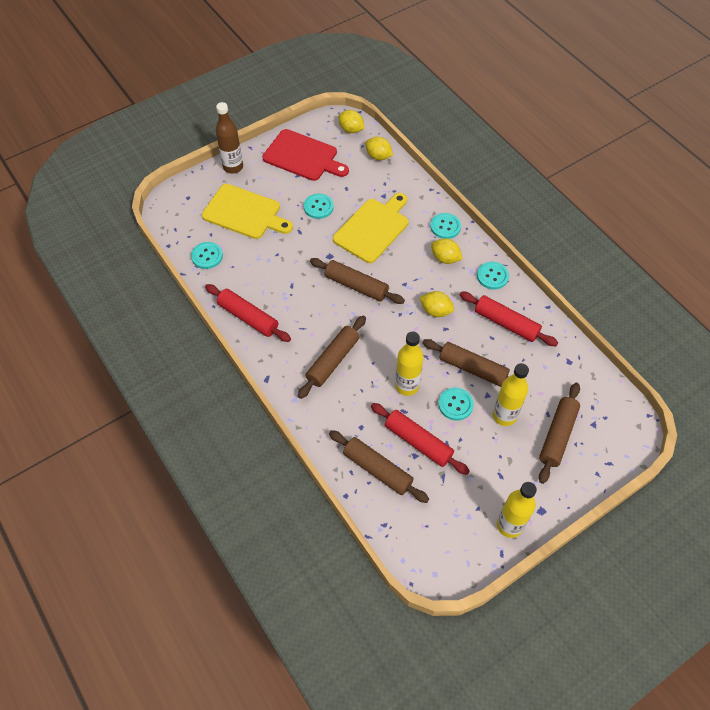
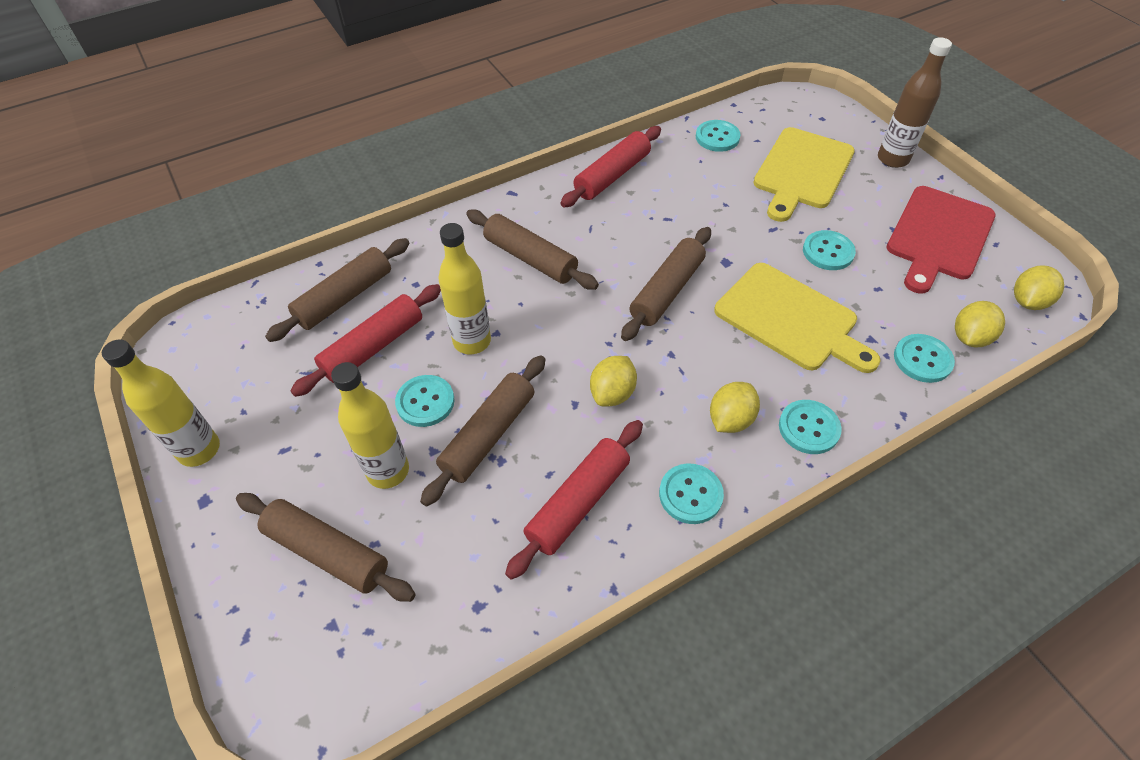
camera: 95 degrees right, 5 degrees down
none -> turquoise button [894,334,955,383]

